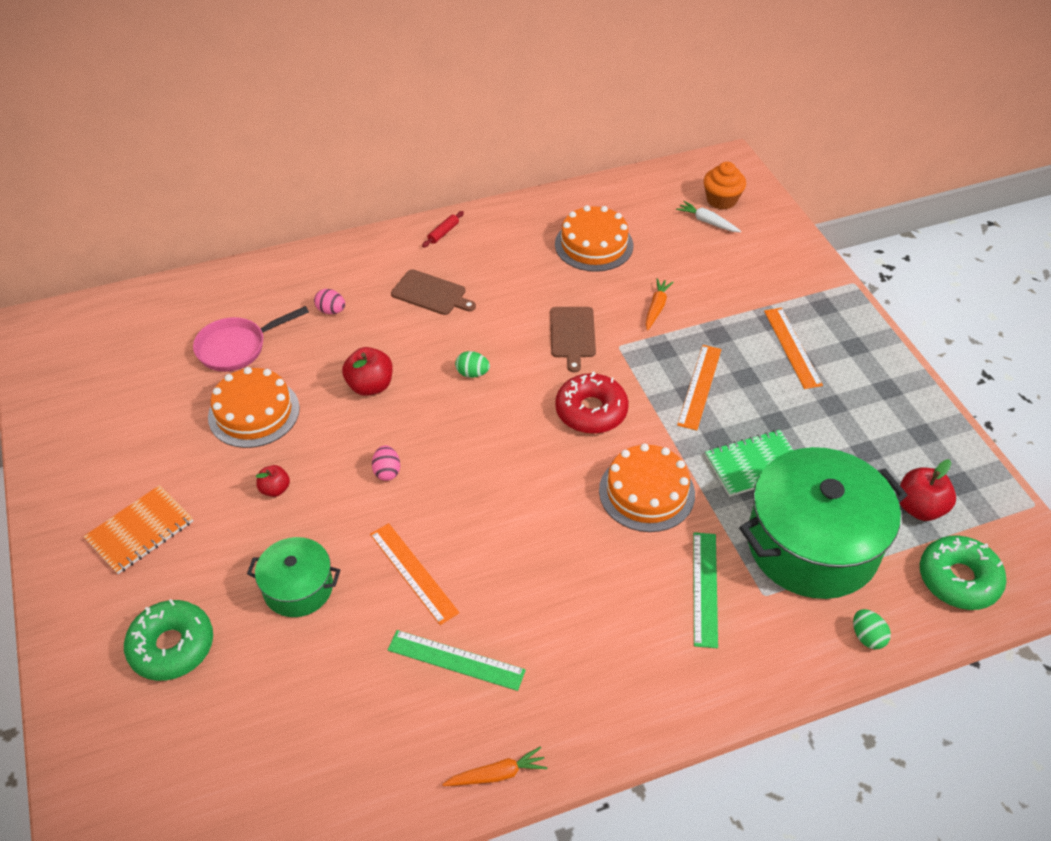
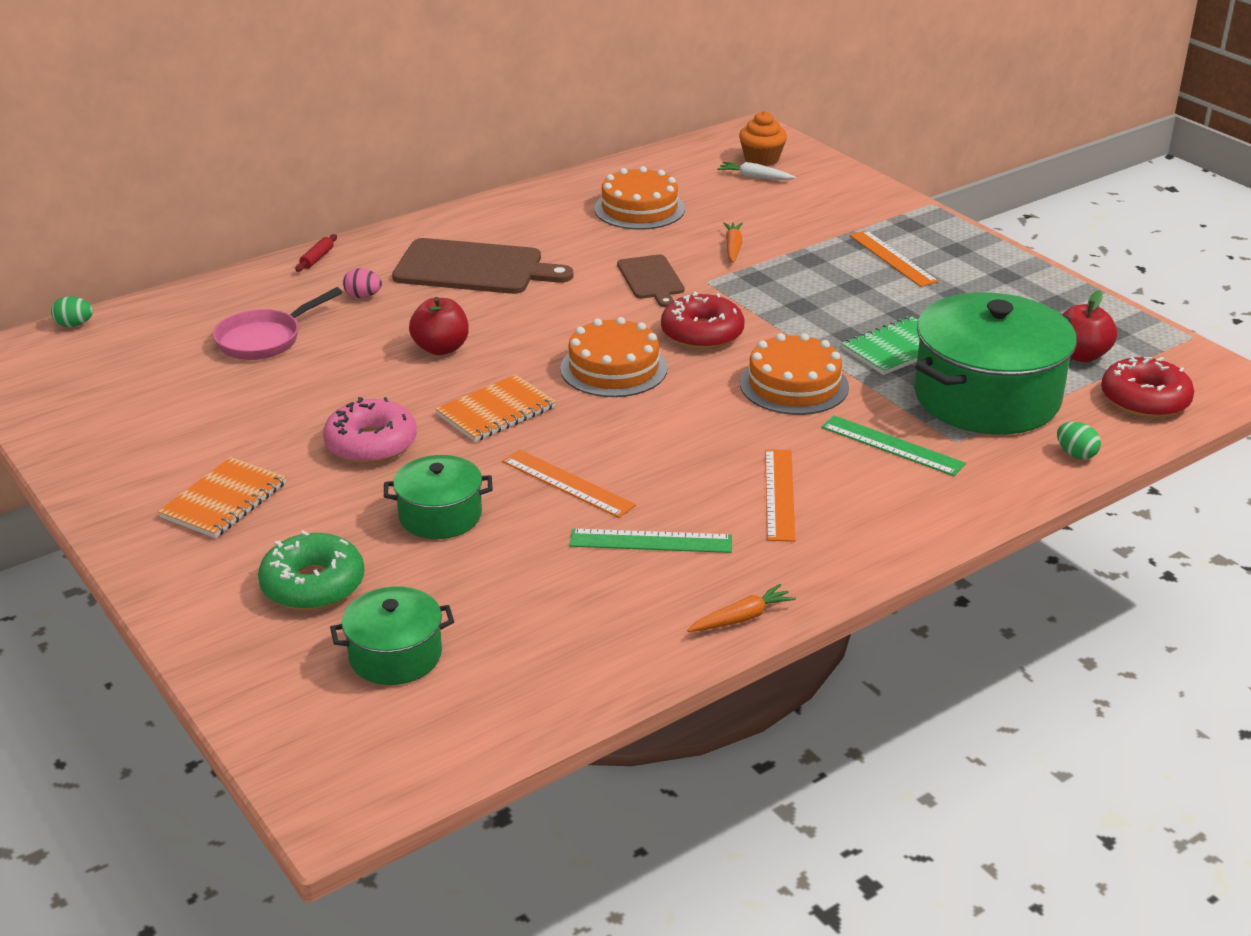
camera: 15 degrees left, 15 degrees down
orange cake [208,367,300,448] -> orange cake moved to [560,317,668,397]
red apple [256,465,290,497] -> pink donut [323,397,417,464]
pink egg [372,445,400,481] -> orange notebook [435,374,556,442]
brown cutting board [391,269,476,315] -> brown cutting board [392,238,573,294], size x1.74
red rolling pin [422,211,464,248] -> red rolling pin moved to [295,234,337,272]
green egg [455,351,490,378] -> green egg moved to [51,296,93,327]
orange ruler [677,345,722,430] -> orange ruler moved to [765,449,795,542]
green ruler [693,532,718,648] -> green ruler turned 45 degrees counterclockwise [821,416,966,476]
green donut [920,535,1007,610] -> red donut [1101,357,1194,418]
none -> green pot [330,586,454,685]

